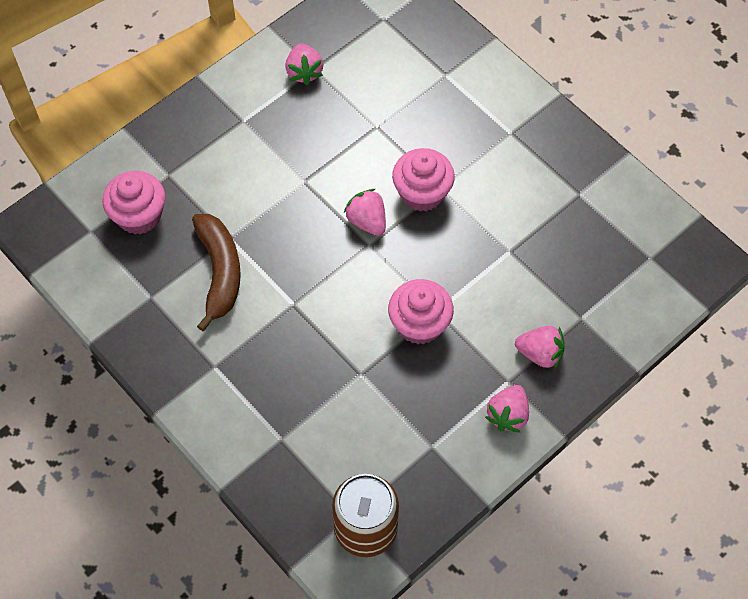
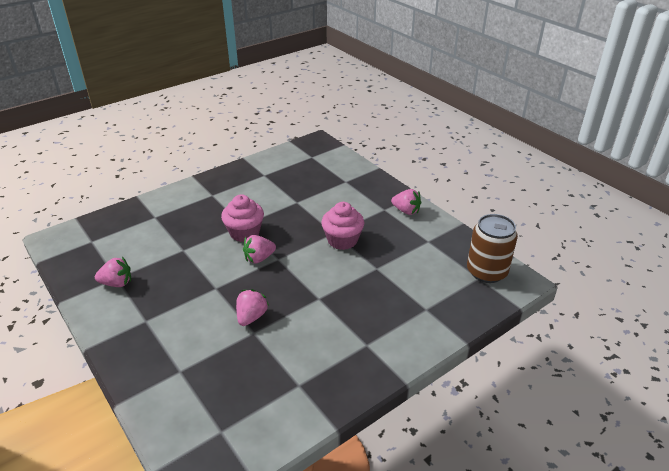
camera: 85 degrees left, 25 degrees down
pink cupcake [102,171,165,234] -> none
brown banana [192,214,241,331] -> none
pink strawberry [515,326,565,369] -> pink strawberry moved to [236,289,269,326]

